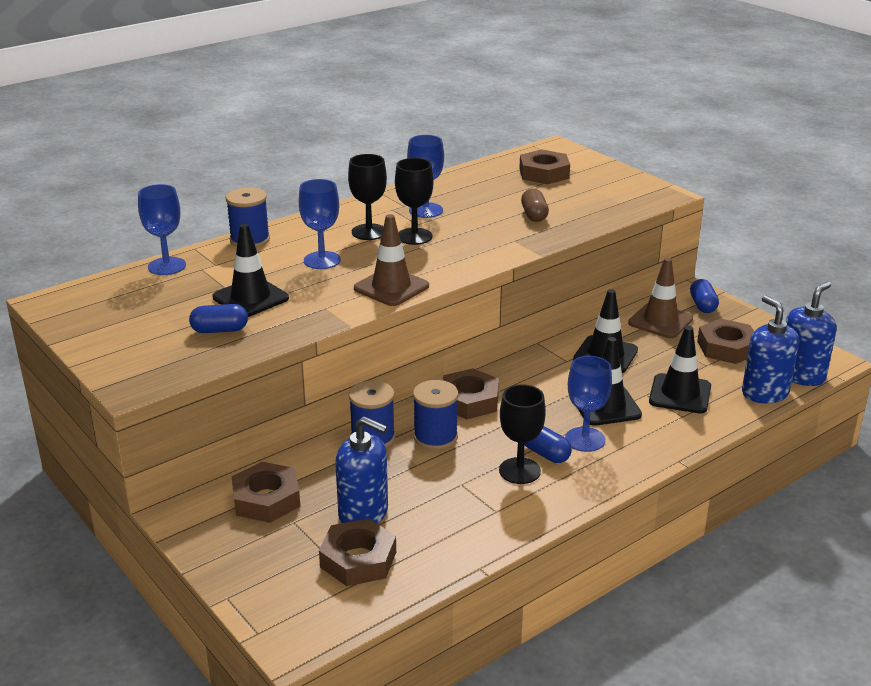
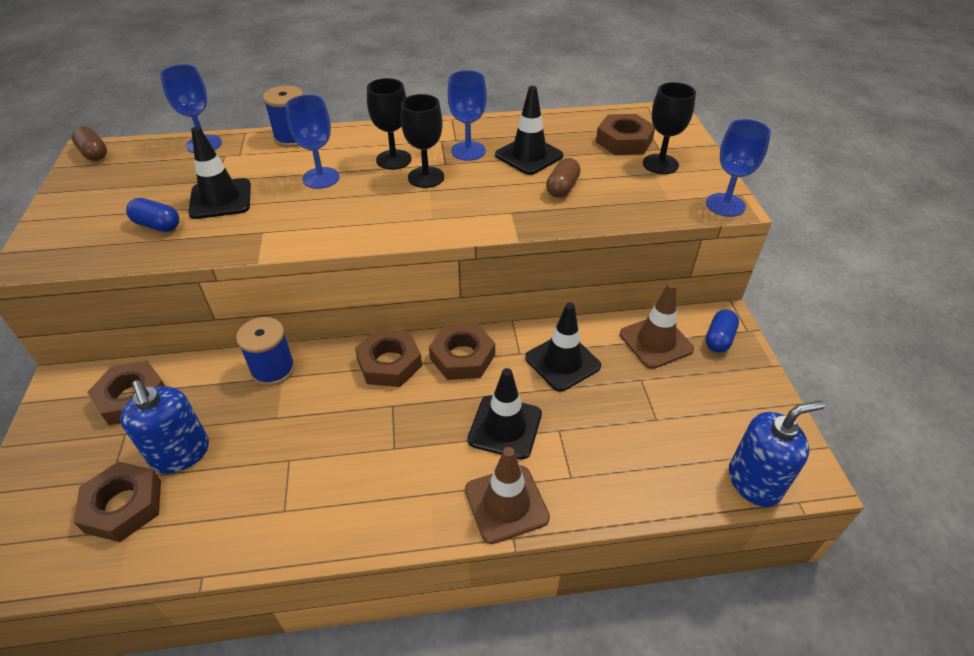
camera: 30 degrees right, 15 degrees up
brown traffic cone [354,214,429,306] -> brown traffic cone moved to [465,447,550,544]
blue spool [413,380,458,450] -> none
black goblet [499,384,546,484] -> black goblet moved to [643,82,696,174]
blue capsule [524,426,572,463] -> none
blue goblet [565,356,612,452] -> blue goblet moved to [706,119,771,217]
black traffic cone [649,326,711,413] -> black traffic cone moved to [495,86,563,175]
brown nut [697,318,754,364] -> brown nut moved to [429,323,495,380]
blue soap dispenser [742,295,799,403] -> none
none -> brown capsule [71,126,107,161]

